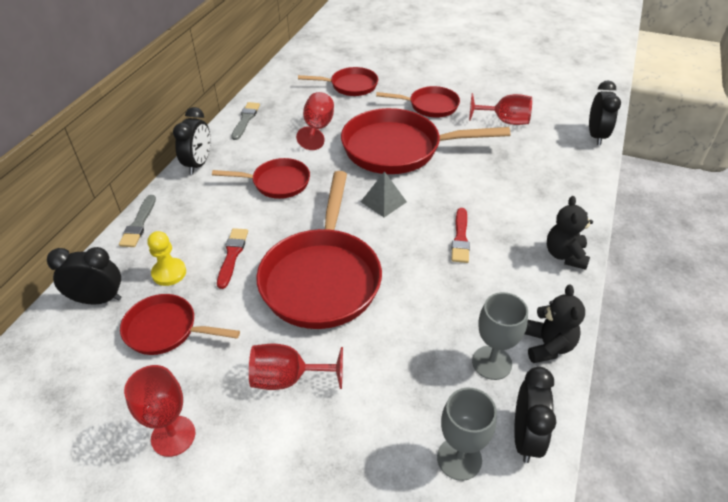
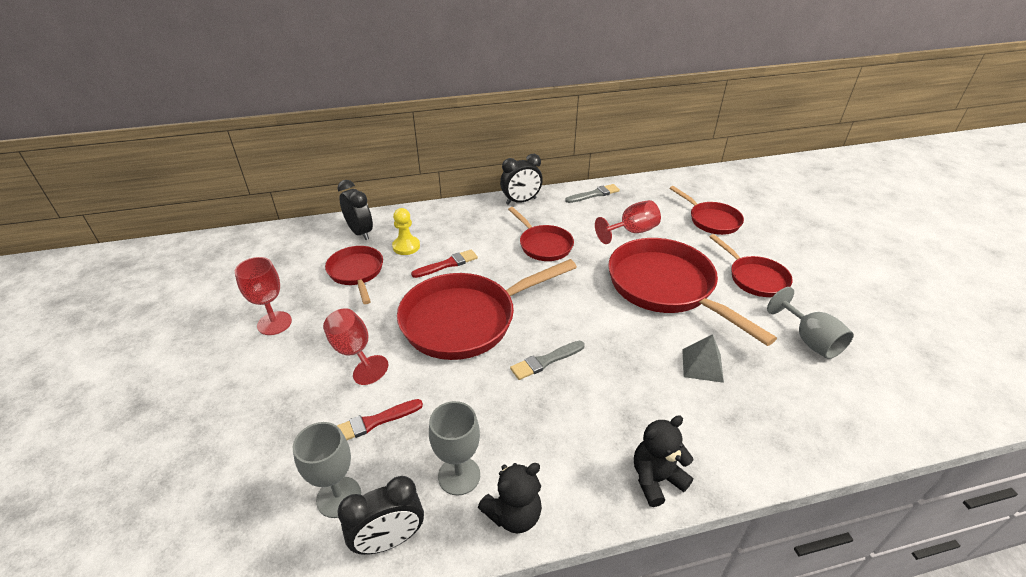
camera: 55 degrees right, 5 degrees down
grey brush [119,195,156,247] -> grey brush moved to [510,341,585,380]
grey pyramid [361,171,407,217] -> grey pyramid moved to [682,334,724,383]
red brush [452,208,470,263] -> red brush moved to [337,399,423,440]
red goblet [469,93,532,125] -> grey goblet [767,287,854,359]
black clock [589,81,621,145] -> none

